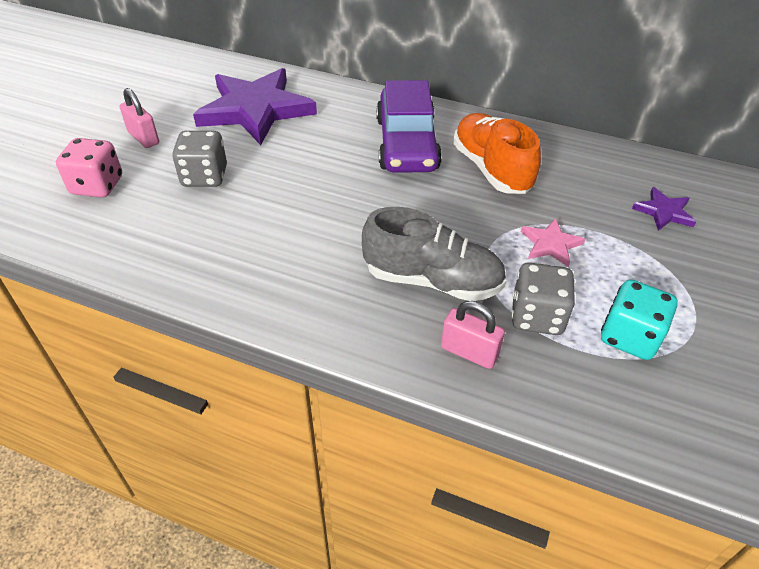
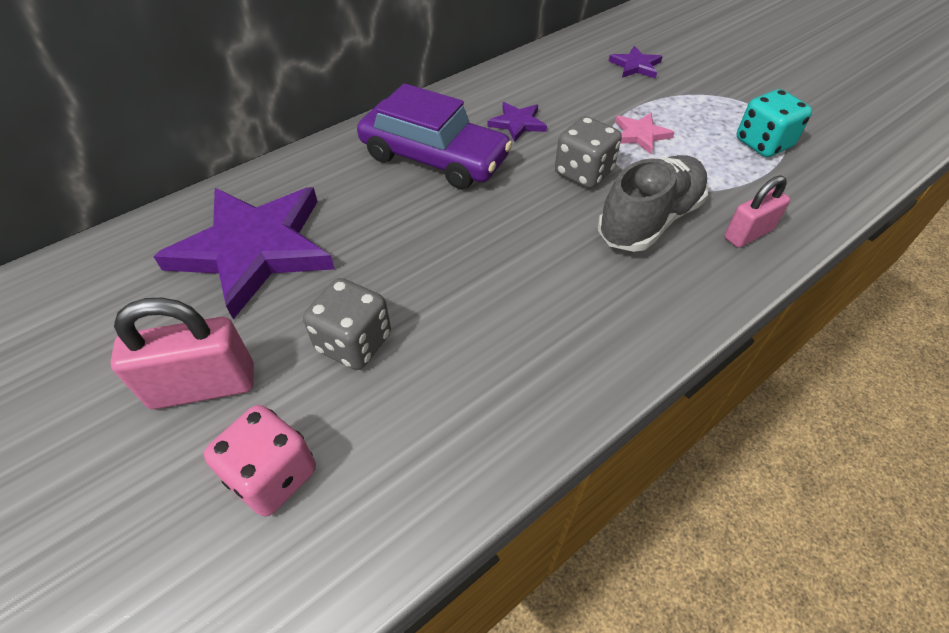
camera: 60 degrees left, 5 degrees up
pink padlock [119,88,159,148] -> pink padlock [110,298,254,409], size x1.55
orange shoe [453,113,541,194] -> purple star [487,102,547,142]
grey dice [511,262,575,335] -> grey dice moved to [555,116,622,189]

